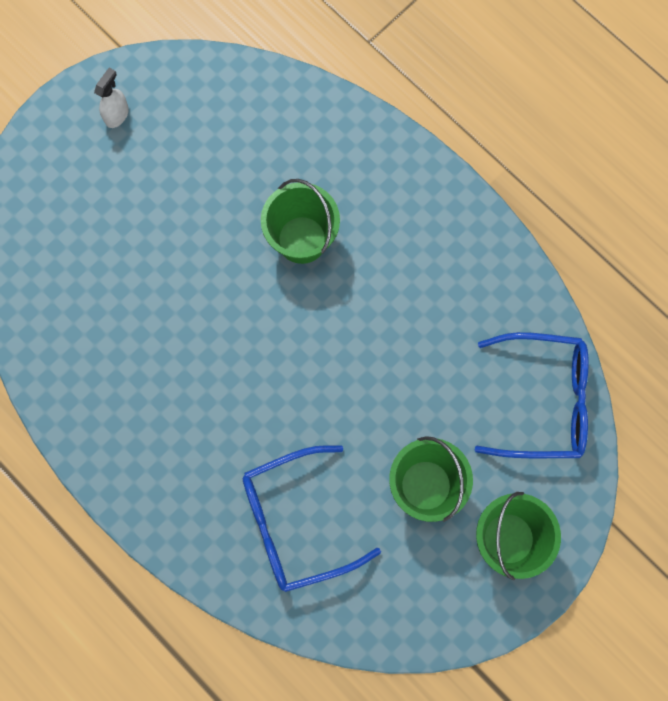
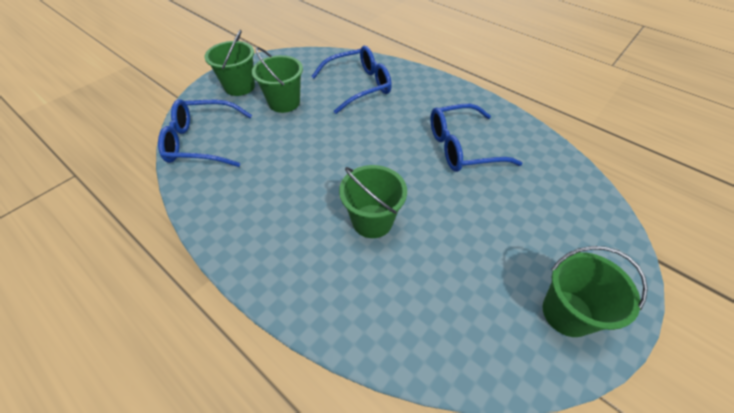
camera: 175 degrees right, 25 degrees down
white spray bottle [94,68,129,128] -> green bucket [543,246,648,337]
none -> blue glasses [430,104,523,172]

